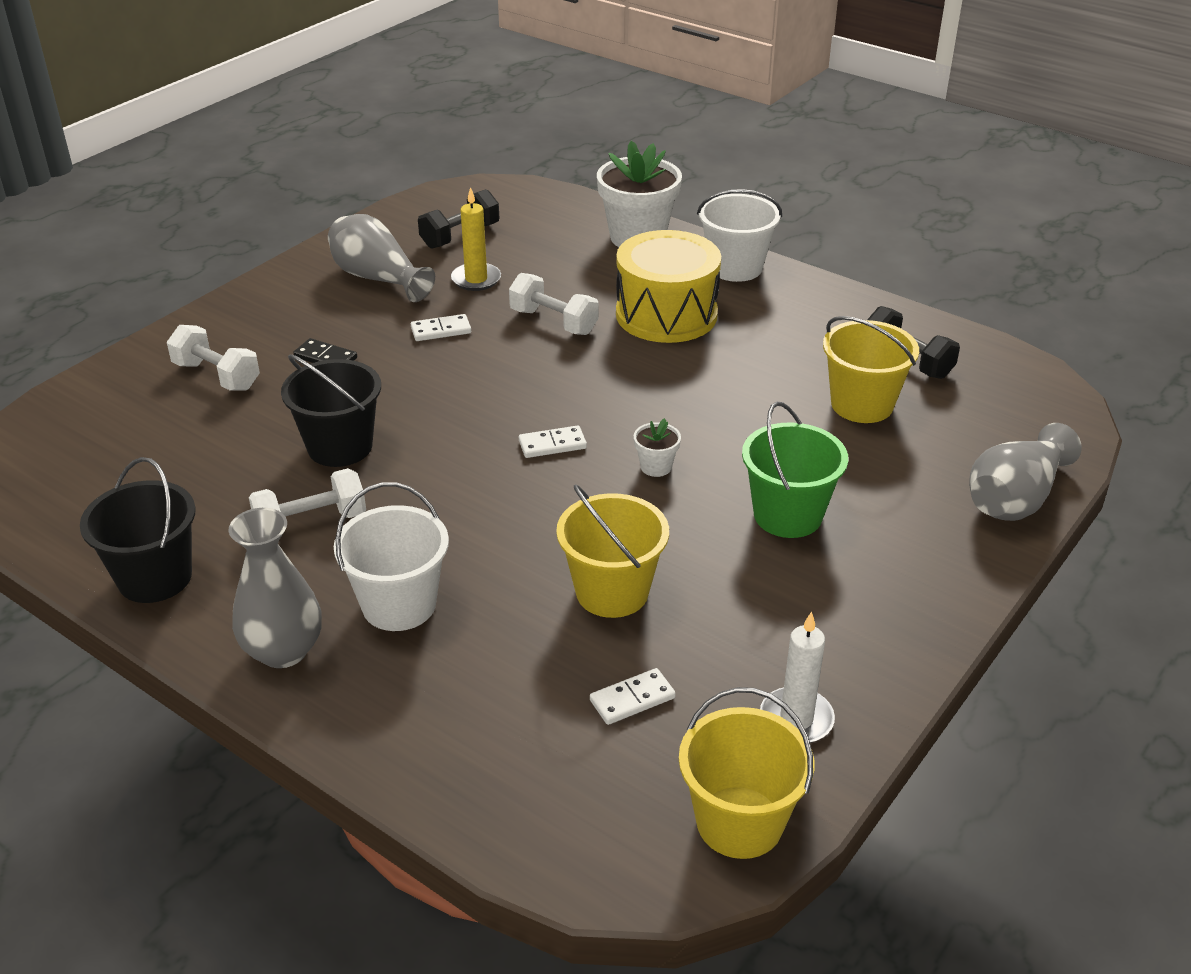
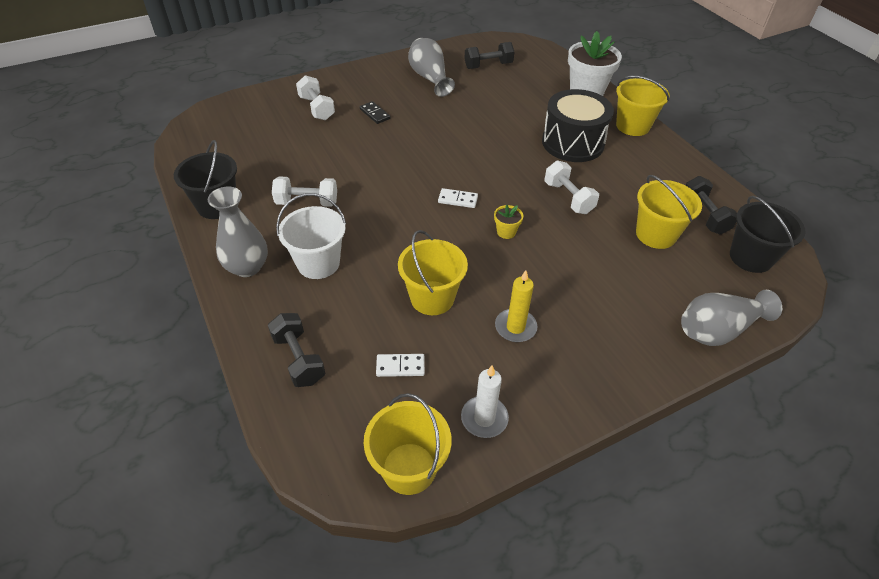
camera: 25 degrees right, 10 degrees up
black bucket [281,354,381,467] -> black bucket moved to [730,196,806,273]
white domino [411,314,471,341] -> none
yellow candle [451,187,501,291] -> yellow candle moved to [495,270,538,342]
white dumbbell [509,273,599,335] -> white dumbbell moved to [544,160,599,214]
yellow drum [616,230,721,343] -> black drum [542,89,614,162]
white flower pot [634,418,681,477] -> yellow flower pot [494,204,523,239]
white bucket [697,189,782,282] -> yellow bucket [616,76,670,136]
green bucket [742,402,848,538] -> none
none -> black dumbbell [268,313,325,387]

